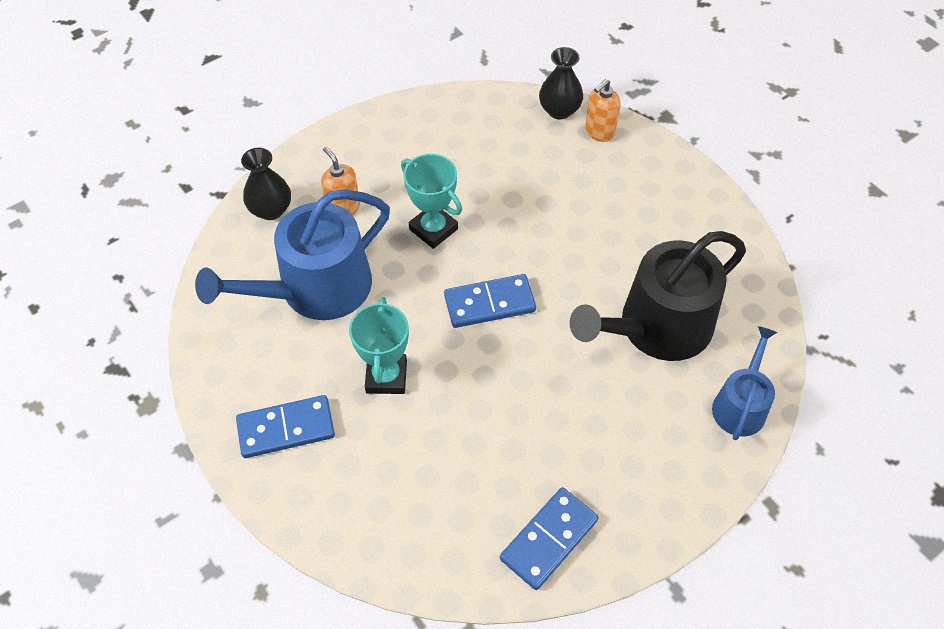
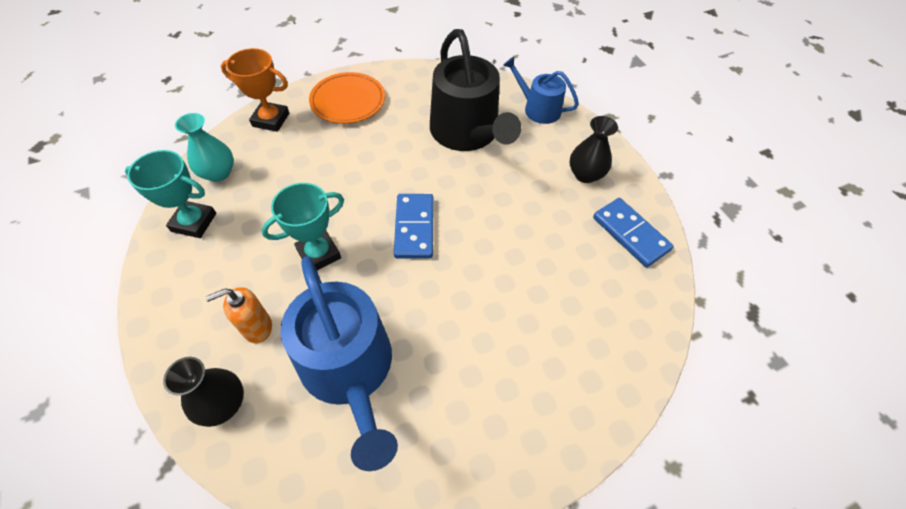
camera: 80 degrees left, 0 degrees up
blue domino [236,395,335,458] -> none
turquoise trophy [349,297,409,394] -> turquoise trophy moved to [125,150,216,238]
black vase [539,47,583,120] -> black vase moved to [570,116,618,183]
orange soap dispenser [585,79,621,142] -> orange trophy [221,48,289,132]
none -> turquoise vase [175,113,234,182]
none -> orange plate [309,72,385,124]

